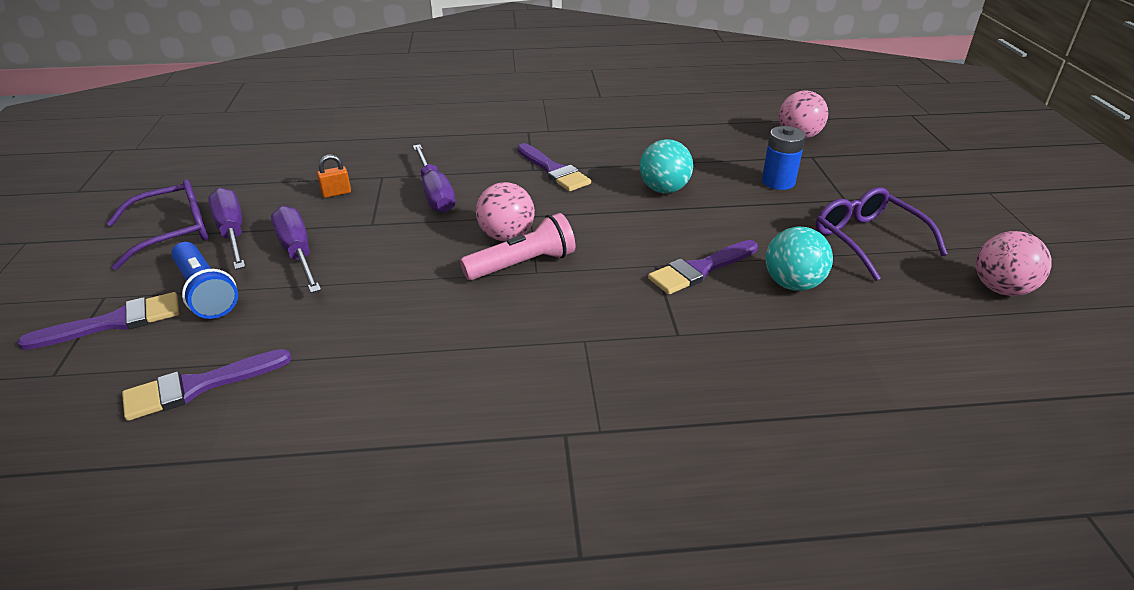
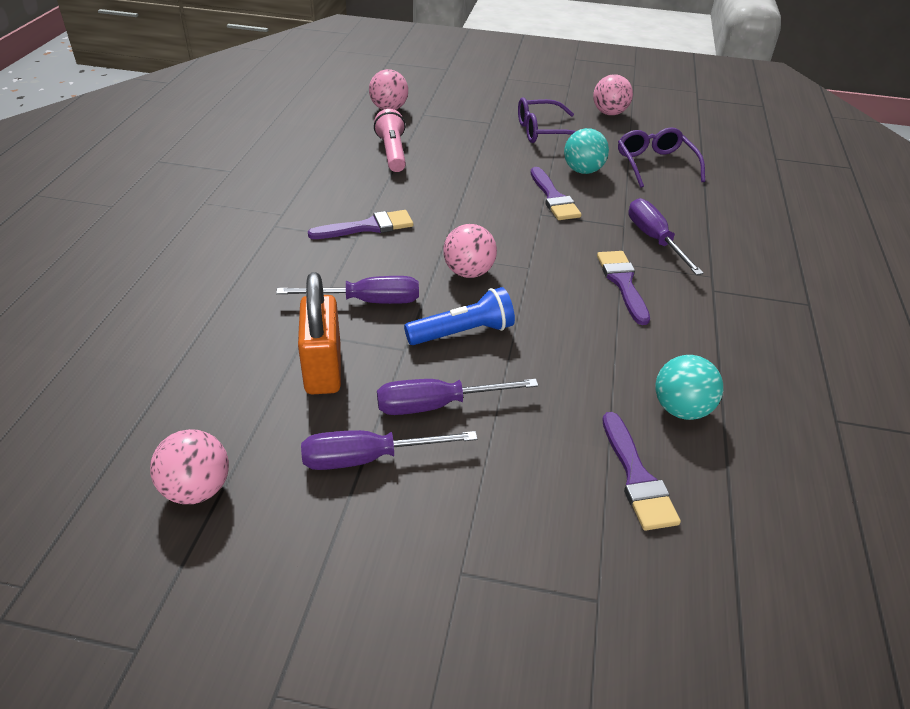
camera: 75 degrees left, 5 degrees up
purple brush [17,292,179,350] -> purple brush moved to [597,251,650,325]
purple glasses [107,179,208,270] -> purple glasses moved to [618,127,705,188]
blue flashlight [171,242,238,319] -> blue flashlight moved to [404,287,515,345]
orange padlock [317,154,351,198] -> orange padlock [298,272,341,394], size x2.29
pink flashlight [460,213,575,280] -> pink flashlight moved to [374,109,406,172]
turquoise ball [640,139,693,193] -> turquoise ball moved to [656,355,723,420]
blue battery [762,126,805,190] -> none
none -> pink ball [150,429,229,504]
none -> purple screwdriver [628,198,704,275]

